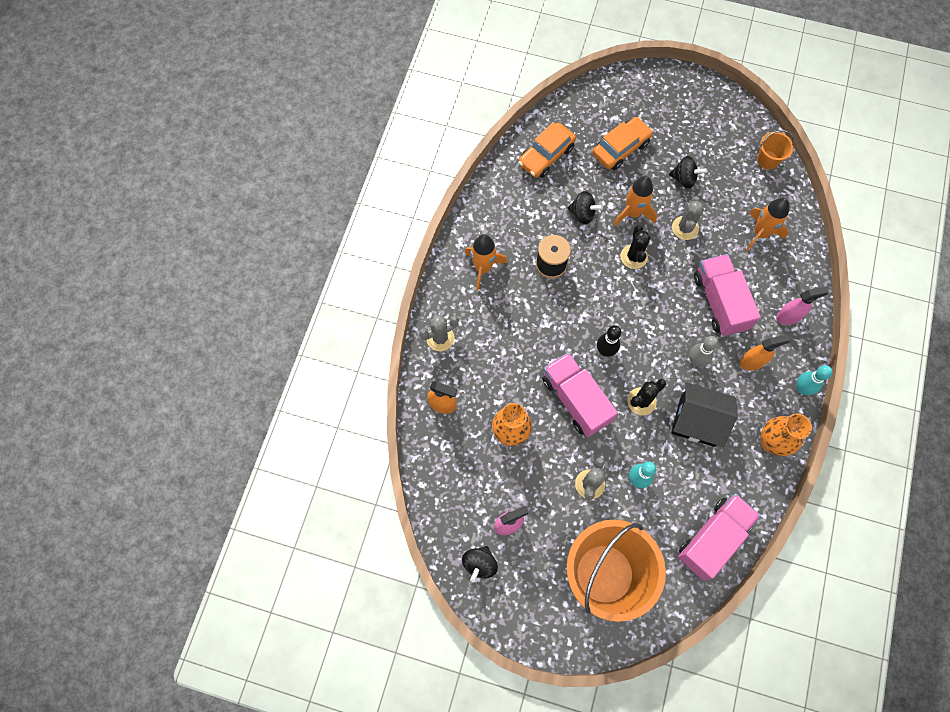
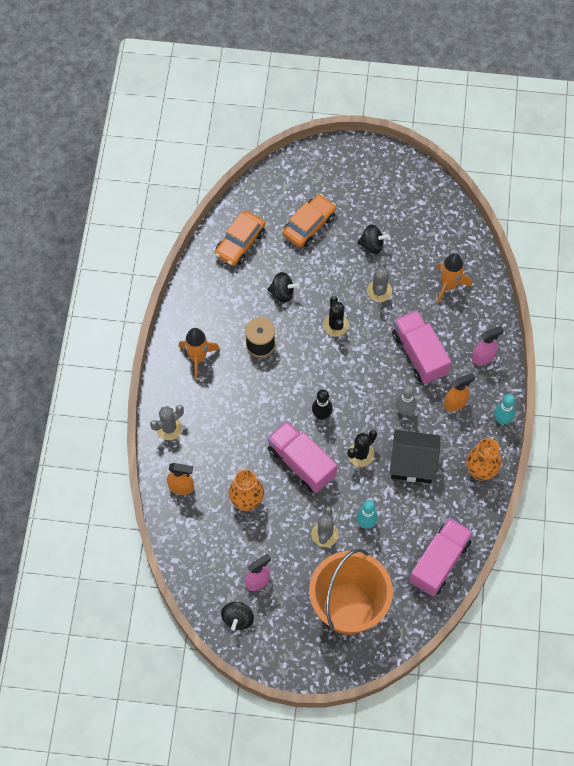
camera: 10 degrees left, 5 degrees down
orange rocket [613,176,657,226] -> none
orange bucket [757,130,794,170] -> none

